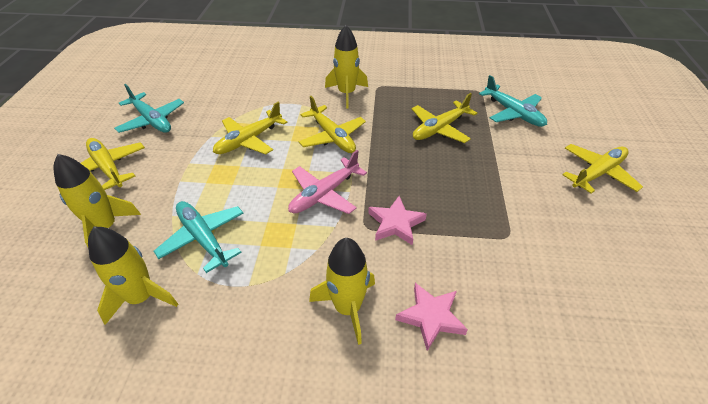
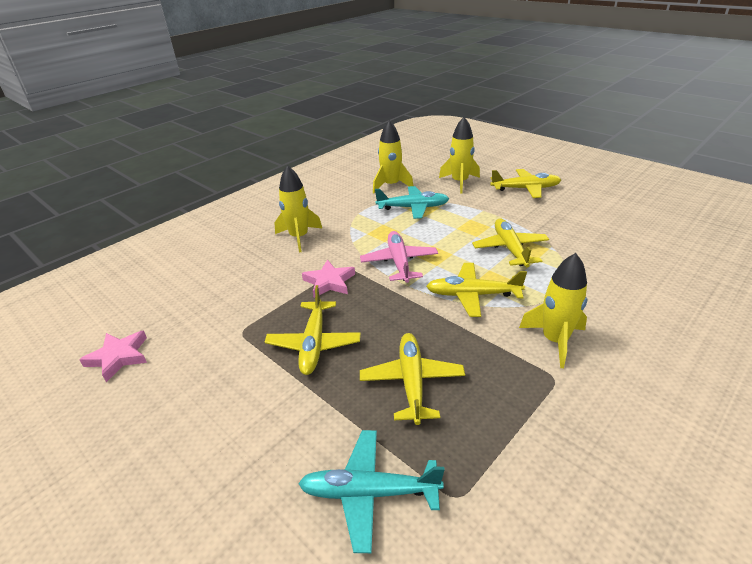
camera: 130 degrees right, 10 degrees down
turquoise plane [114,84,184,133] -> none
pink star [395,283,468,351] -> pink star moved to [79,331,147,382]
yellow plane [562,144,643,194] -> yellow plane moved to [265,285,361,375]

